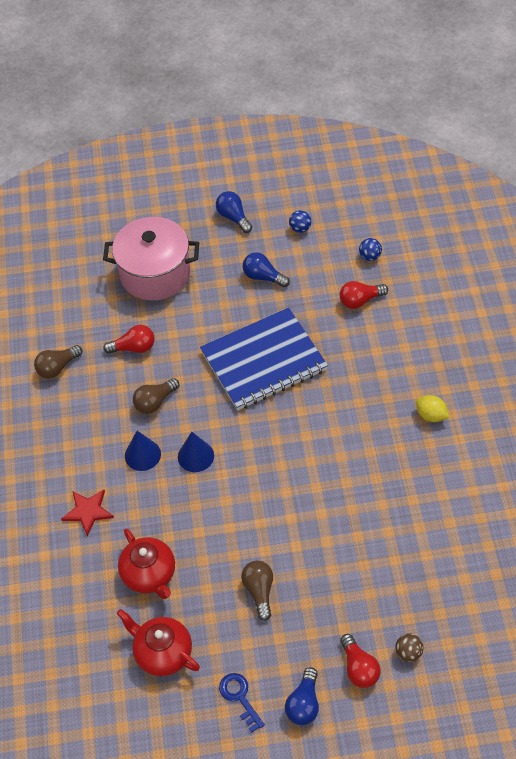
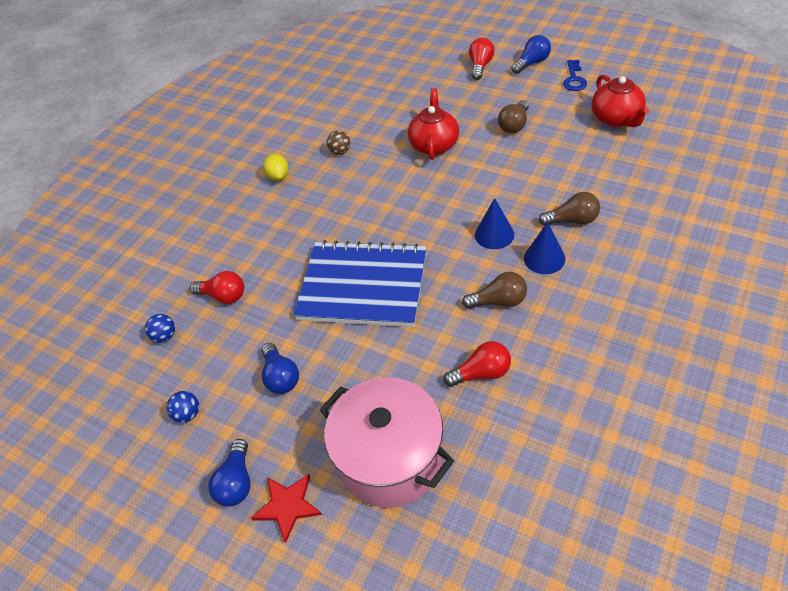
camera: 140 degrees left, 5 degrees down
brown light bulb [34,345,82,379] -> brown light bulb moved to [538,192,600,226]
red star [61,490,114,536] -> red star moved to [251,474,322,543]
red light bulb [103,325,155,354] -> red light bulb turned 135 degrees clockwise [444,341,511,387]
red teapot [118,529,175,599] -> red teapot moved to [408,88,459,160]
brown ball [395,633,424,662] -> brown ball moved to [327,131,350,155]

